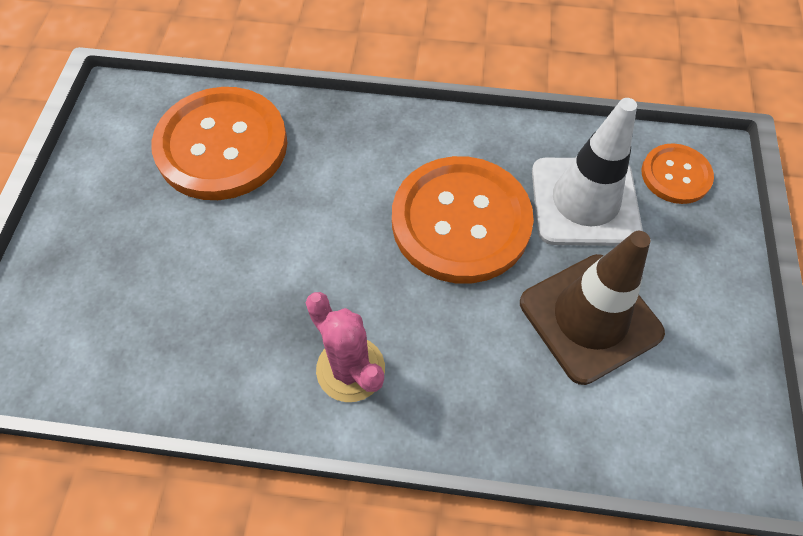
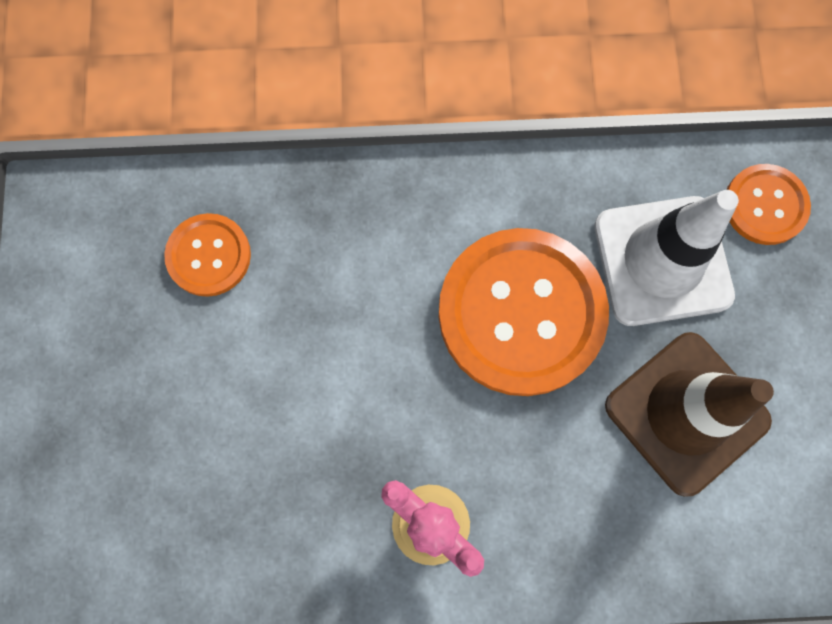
camera: 10 degrees left, 15 degrees up
orange button [151,87,287,200] -> orange button [164,213,251,297], size x0.51

